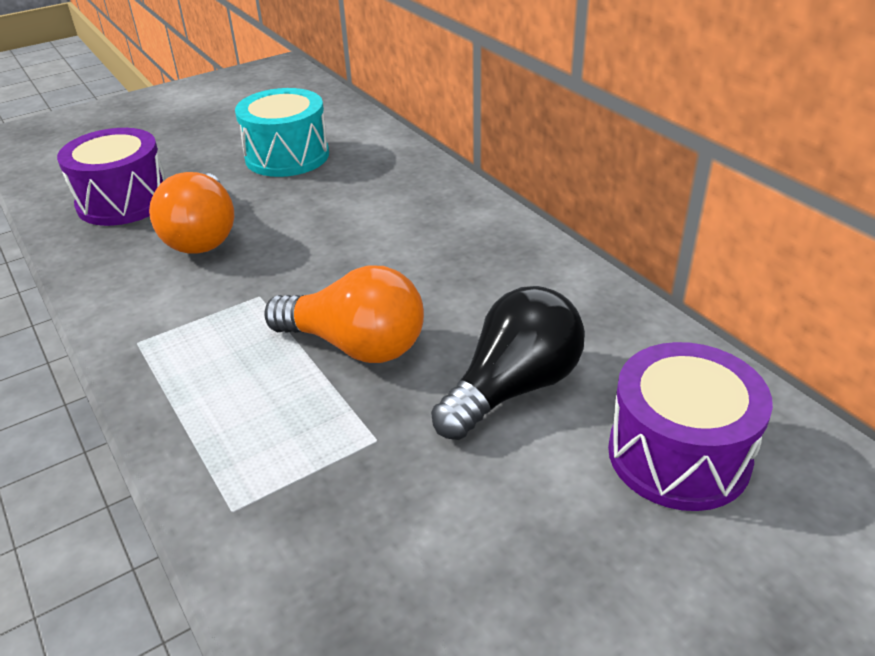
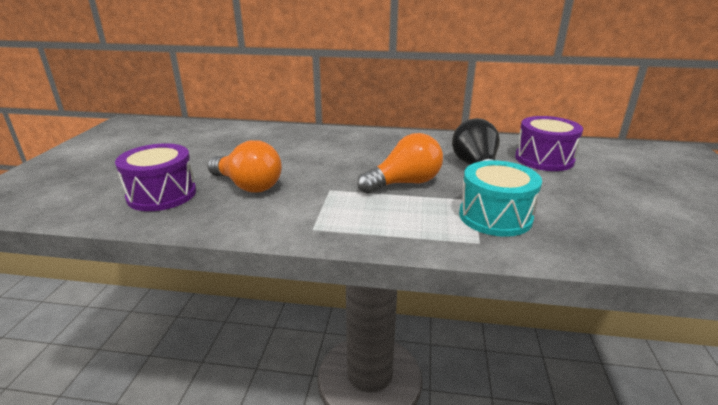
camera: 50 degrees left, 10 degrees down
turquoise drum [235,88,329,177] -> turquoise drum moved to [459,160,542,237]

